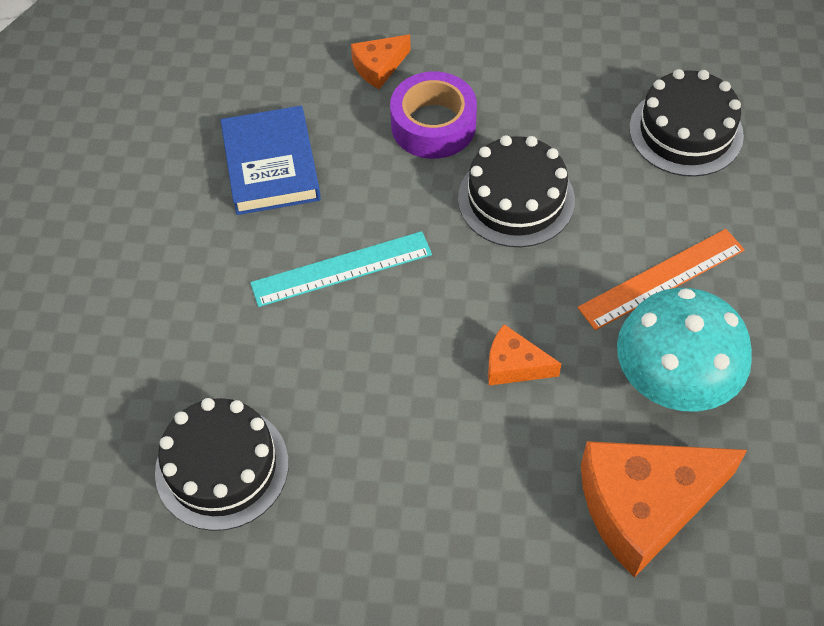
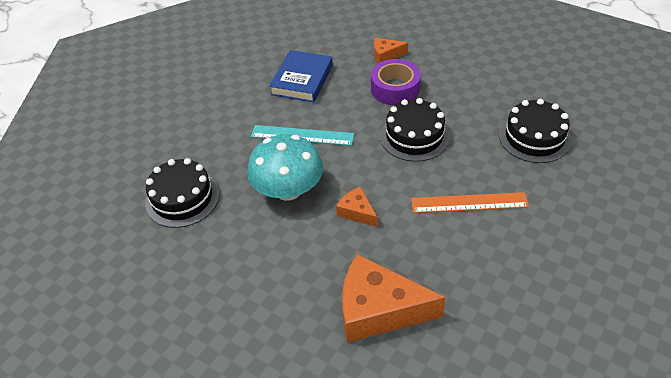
camera: 30 degrees right, 10 degrees down
turquoise mushroom [617,288,752,412] -> turquoise mushroom moved to [247,134,323,201]

